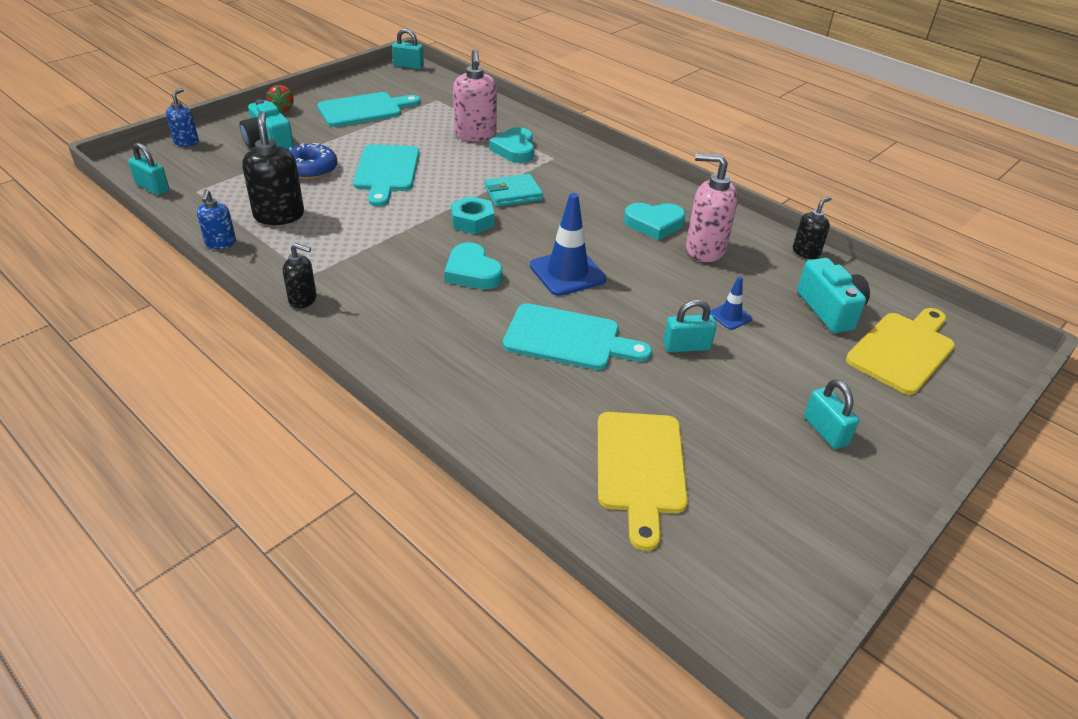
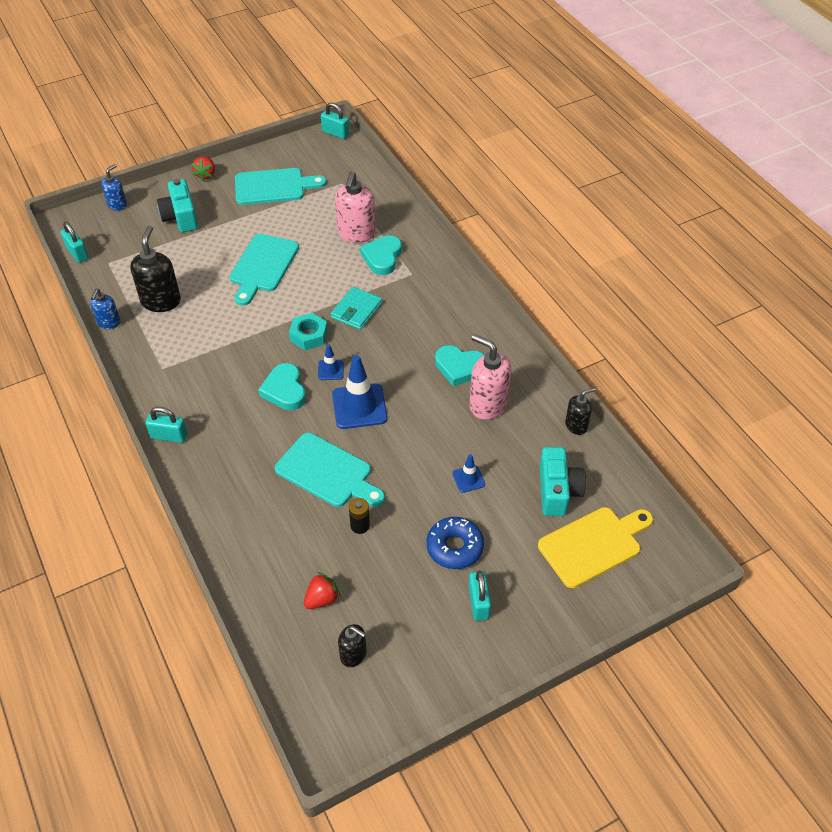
camera: 20 degrees right, 10 degrees up
black soap dispenser [283,243,317,309] -> black soap dispenser moved to [338,624,367,667]
blue donut [289,143,337,180] -> blue donut moved to [426,517,484,569]
turquoise wallet [485,174,543,207] -> turquoise wallet turned 60 degrees counterclockwise [331,287,382,330]
yellow cutting board [598,412,688,551] -> red strawberry [304,572,340,609]
turquoise padlock [663,300,717,352] -> turquoise padlock moved to [146,407,188,443]
none -> blue traffic cone [318,344,344,380]
none -> black battery [349,498,370,534]

